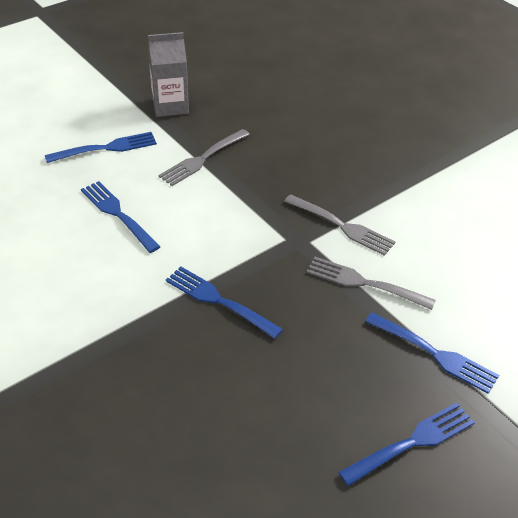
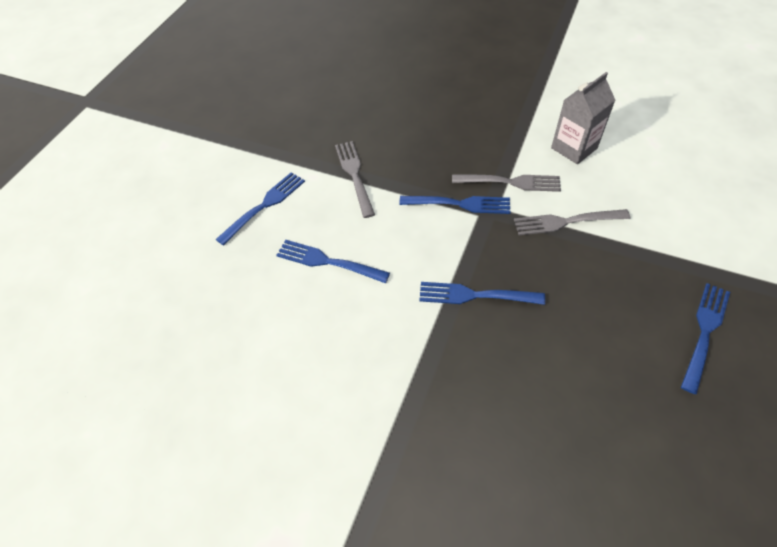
camera: 25 degrees left, 10 degrees up
grey carton [148,32,189,117] -> grey carton moved to [551,72,615,164]
grey fork [159,129,250,186] -> grey fork turned 150 degrees clockwise [335,141,375,218]
blue fork [365,312,499,394] -> blue fork moved to [399,196,510,214]

